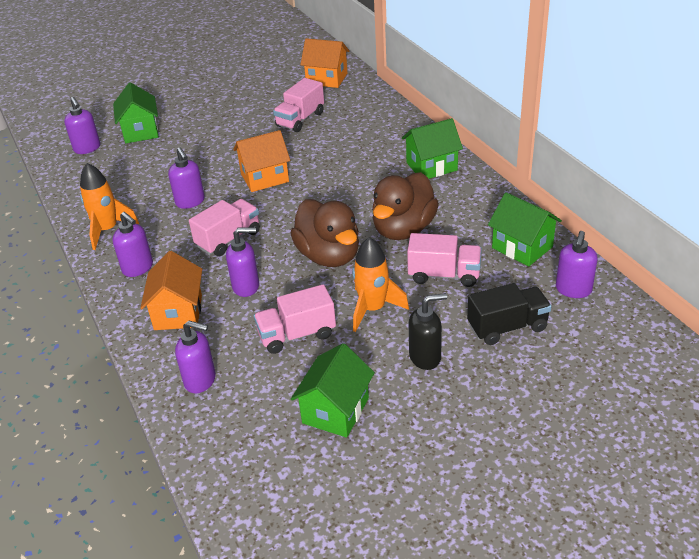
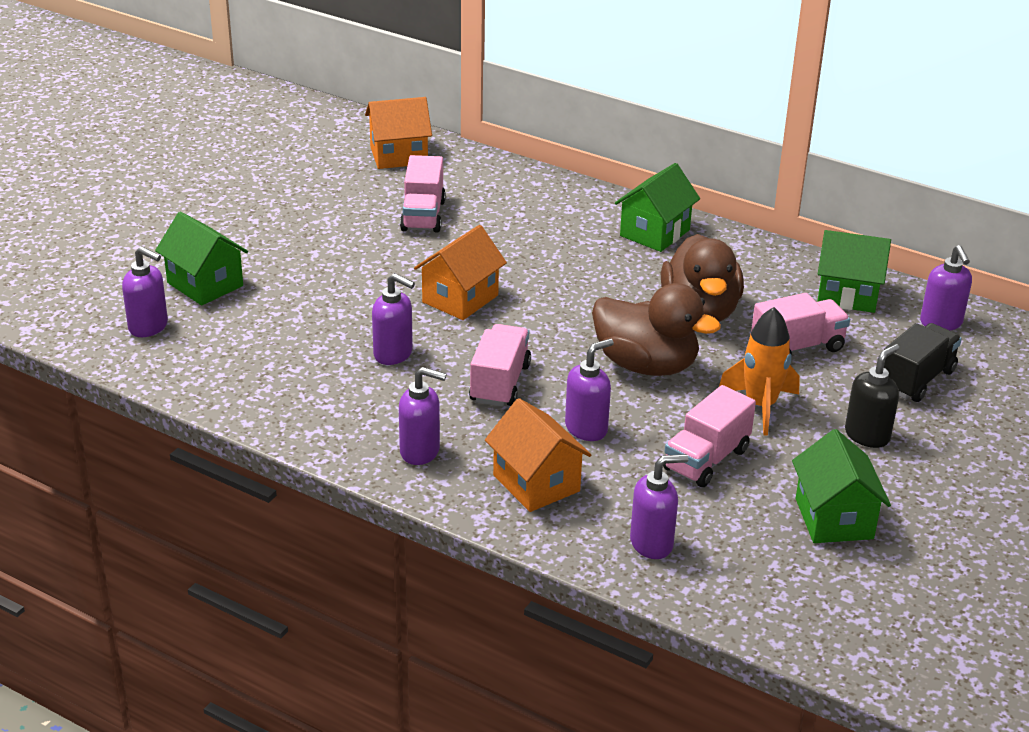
camera: 35 degrees left, 5 degrees down
orange rocket [80,163,139,250] -> none

